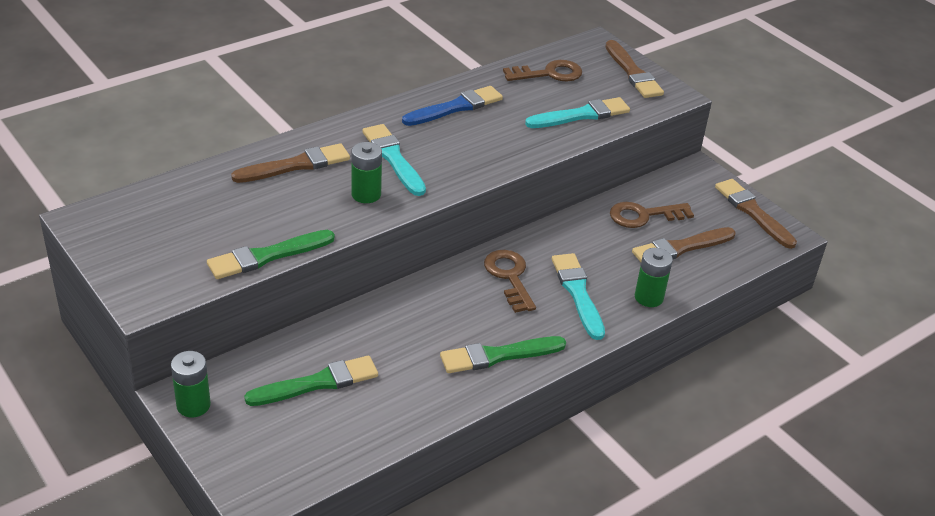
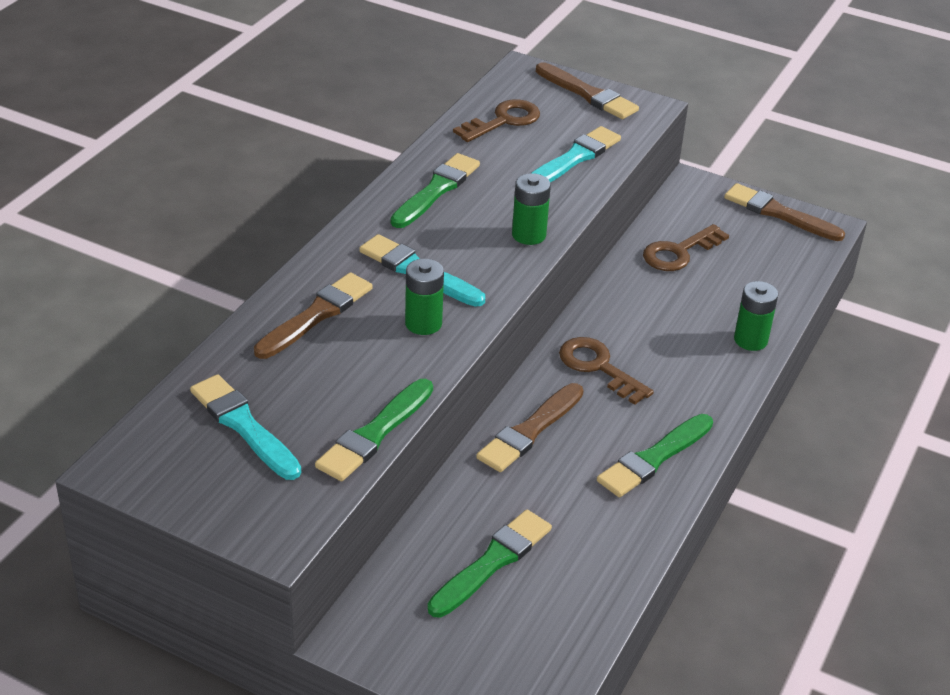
camera: 25 degrees left, 0 degrees up
green battery [171,351,211,417] -> green battery moved to [512,173,551,245]
blue brush [402,86,503,126] -> green brush [391,153,480,228]
turquoise brush [552,253,605,340] -> turquoise brush moved to [190,374,301,480]
brown brush [632,227,735,262] -> brown brush moved to [476,383,584,472]

